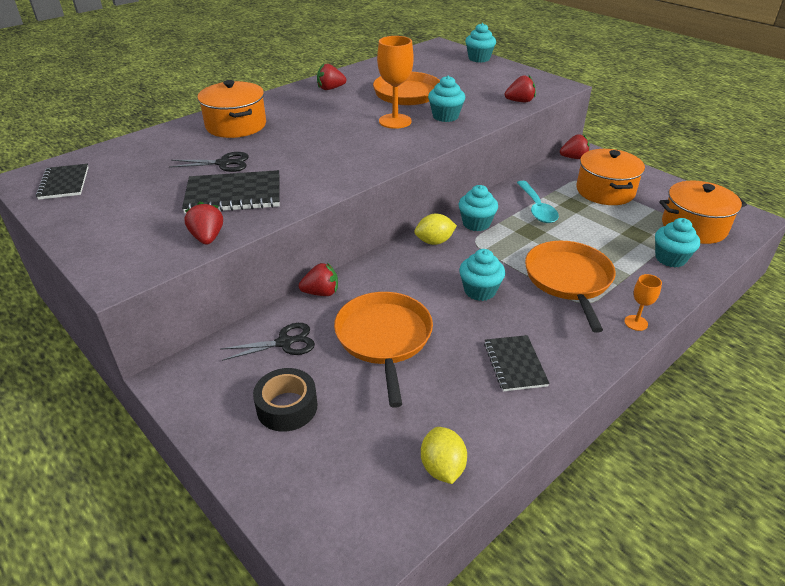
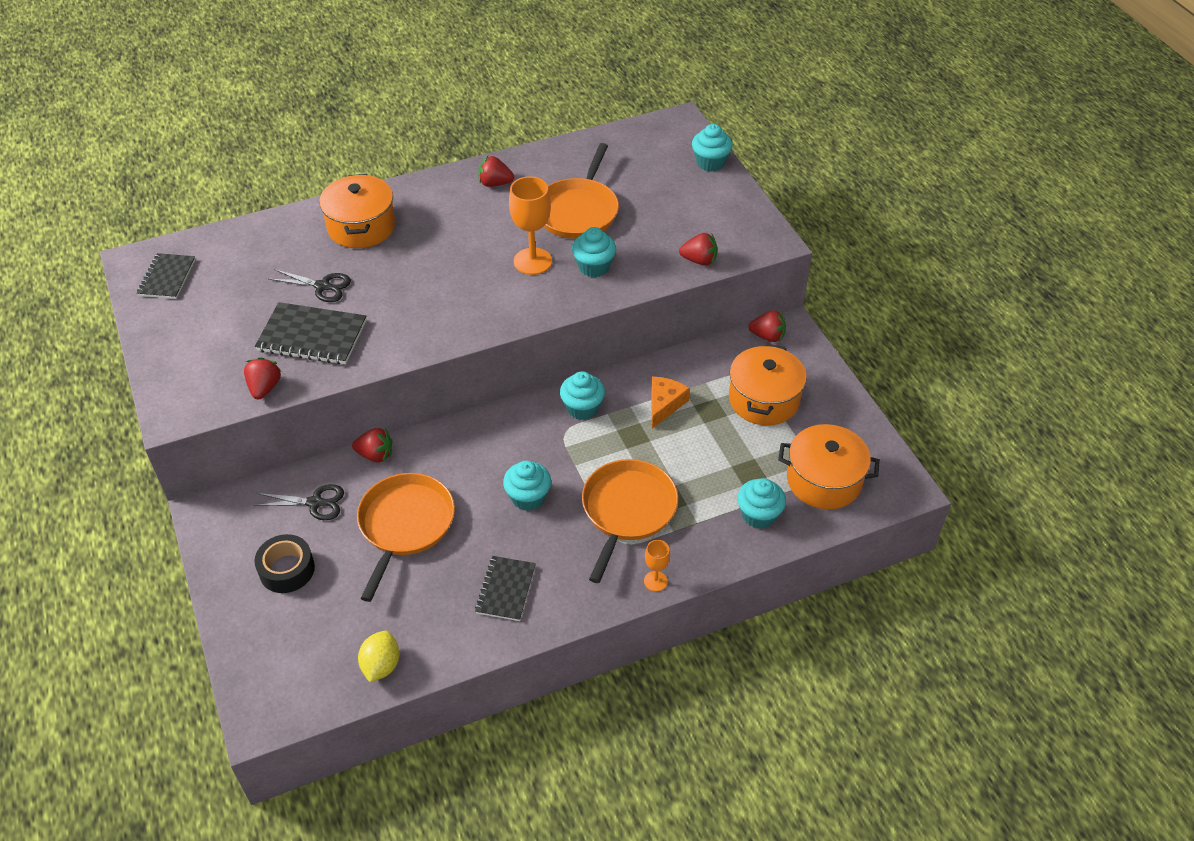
camera: 20 degrees right, 10 degrees up
yellow lemon [414,214,457,245] -> none
turquoise spoon [517,181,559,223] -> orange cheese [651,376,690,429]

